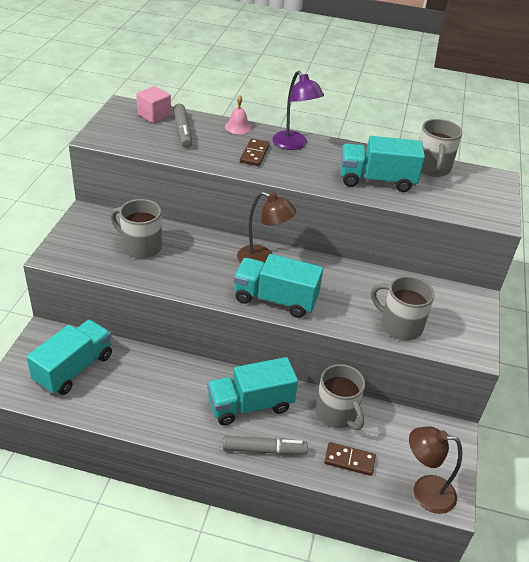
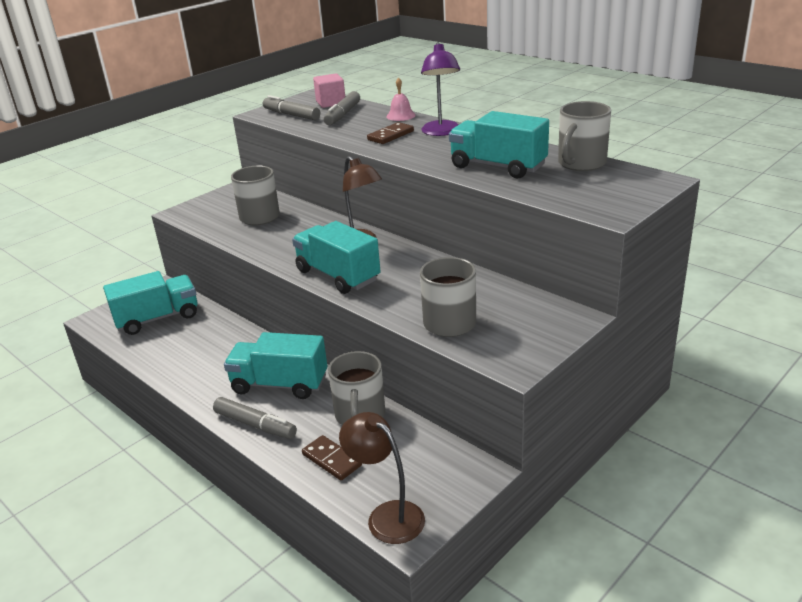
camera: 35 degrees right, 10 degrees down
none -> grey marker [263,95,320,120]

